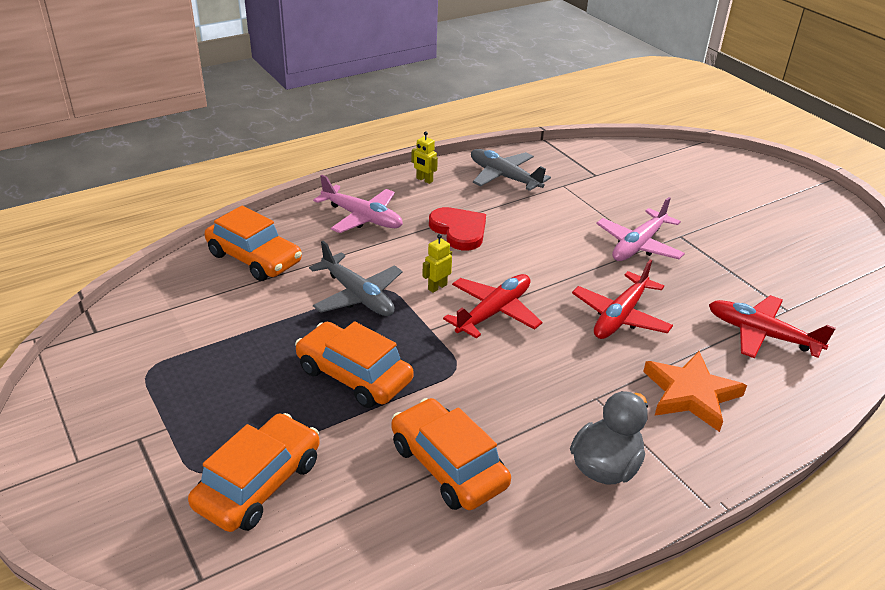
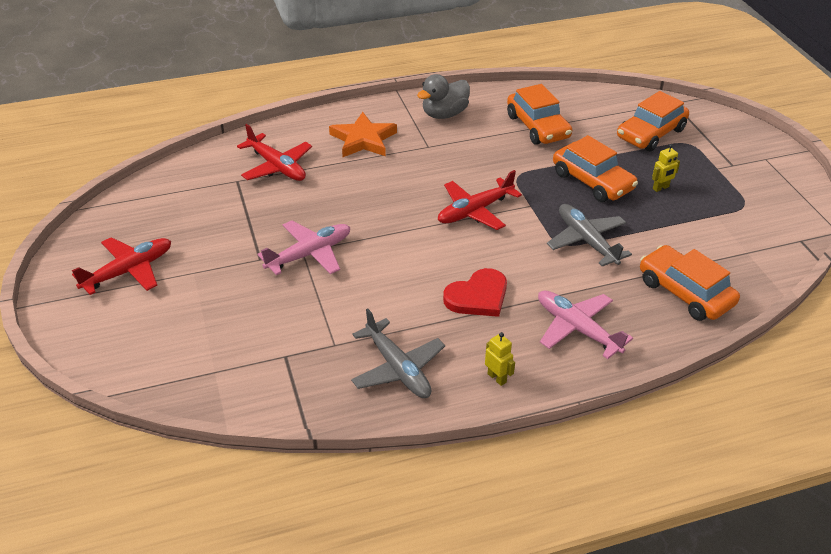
camera: 165 degrees left, 5 degrees up
yellow robot [422,234,452,293] -> yellow robot moved to [652,144,680,192]
red heart [429,207,486,251] -> red heart turned 105 degrees counterclockwise [443,268,507,317]
red plane [572,259,673,339] -> red plane moved to [72,237,171,295]

